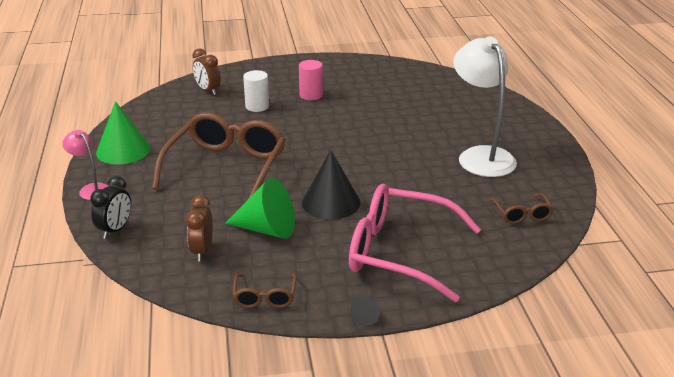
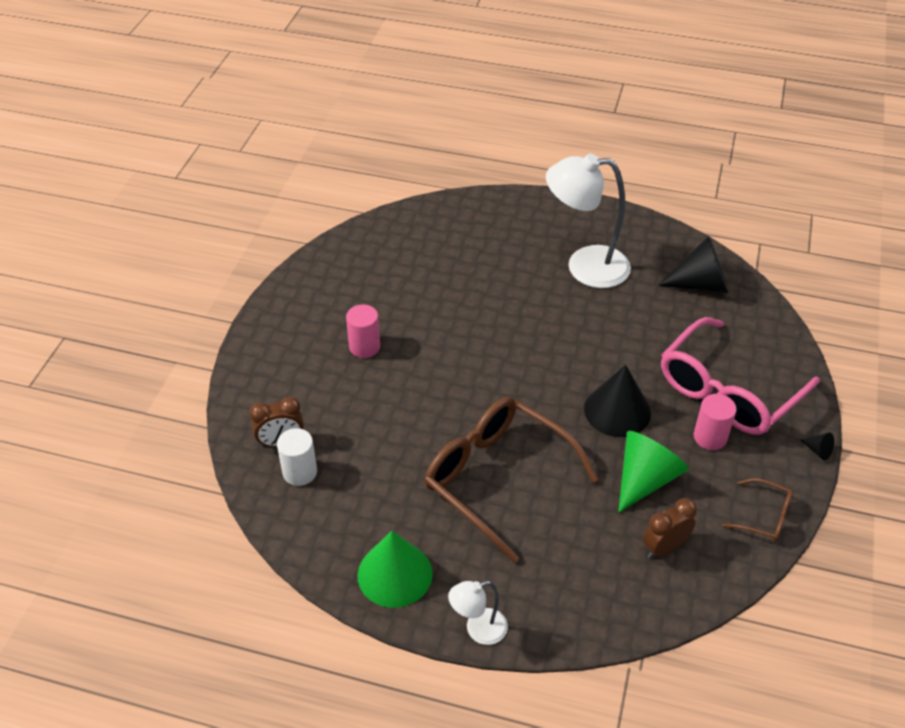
camera: 65 degrees left, 15 degrees up
pink lamp [62,130,108,200] -> white lamp [448,581,508,645]
black clock [90,176,131,239] -> none
brown clock [186,195,213,262] -> brown clock turned 120 degrees clockwise [643,498,697,558]
white cylinder [243,70,269,112] -> white cylinder moved to [277,428,317,486]
brown glasses [490,193,553,224] -> black cone [658,236,728,293]
none -> pink cylinder [694,394,737,450]

